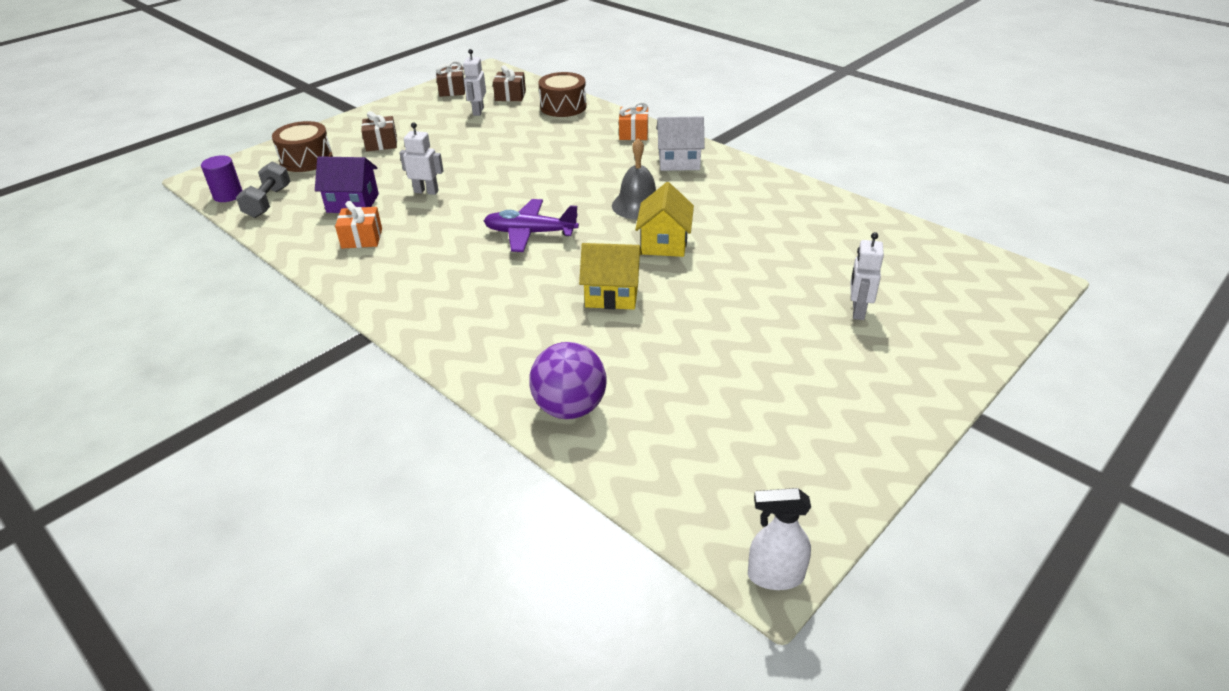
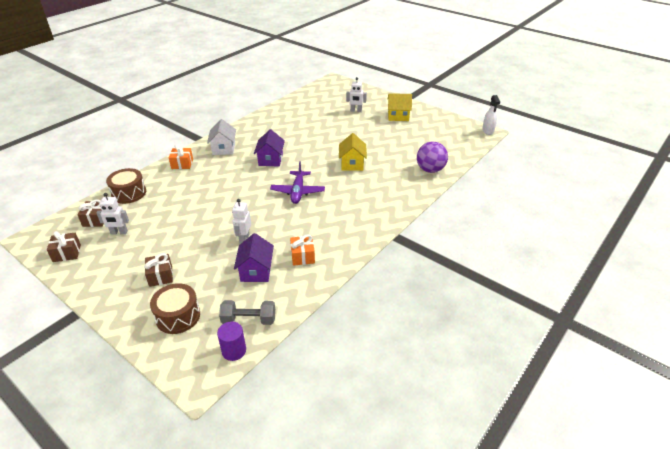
camera: 95 degrees left, 0 degrees up
grey bell [612,138,656,219] -> purple house [254,129,285,167]
yellow house [635,182,694,257] -> yellow house moved to [388,93,412,121]

